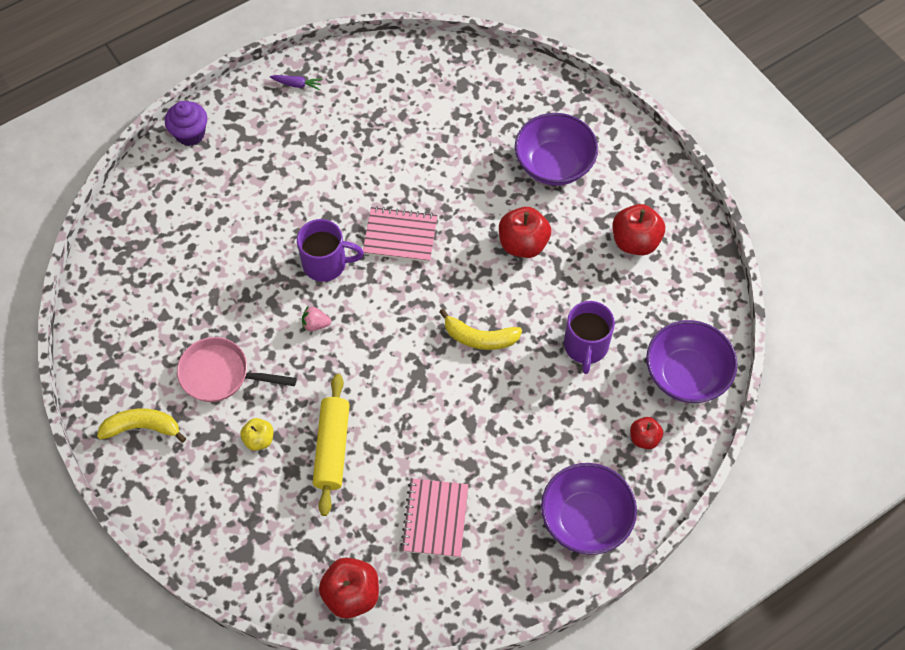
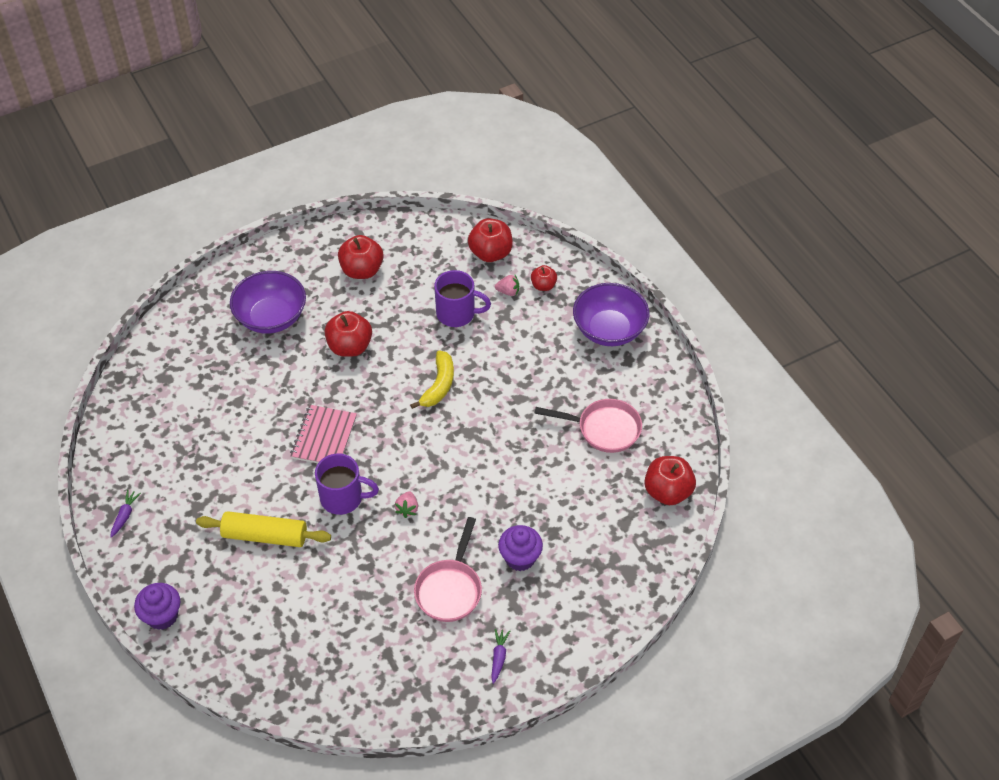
camera: 85 degrees left, 10 degrees down
yellow banana [97,408,186,443] -> purple carrot [491,629,510,684]
yellow apple [240,418,273,451] -> purple cupcake [498,525,543,571]
purple mug [297,219,364,282] -> purple mug turned 90 degrees clockwise [315,453,379,515]
yellow rolling pin [313,374,350,516] -> yellow rolling pin moved to [196,511,331,547]
pink notebook [400,478,468,558] -> pink pan [534,399,642,453]
purple bowl [646,320,737,403] -> red apple [468,218,513,262]
none -> pink strawberry [495,275,519,296]

